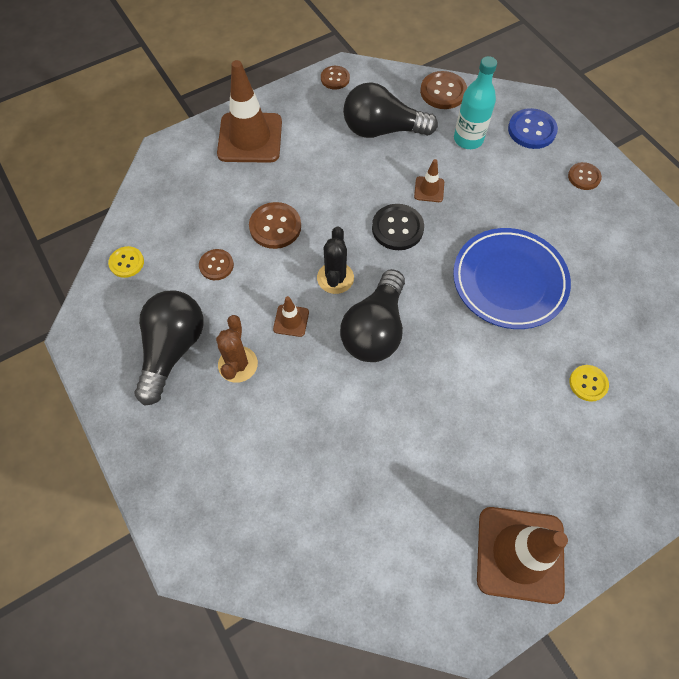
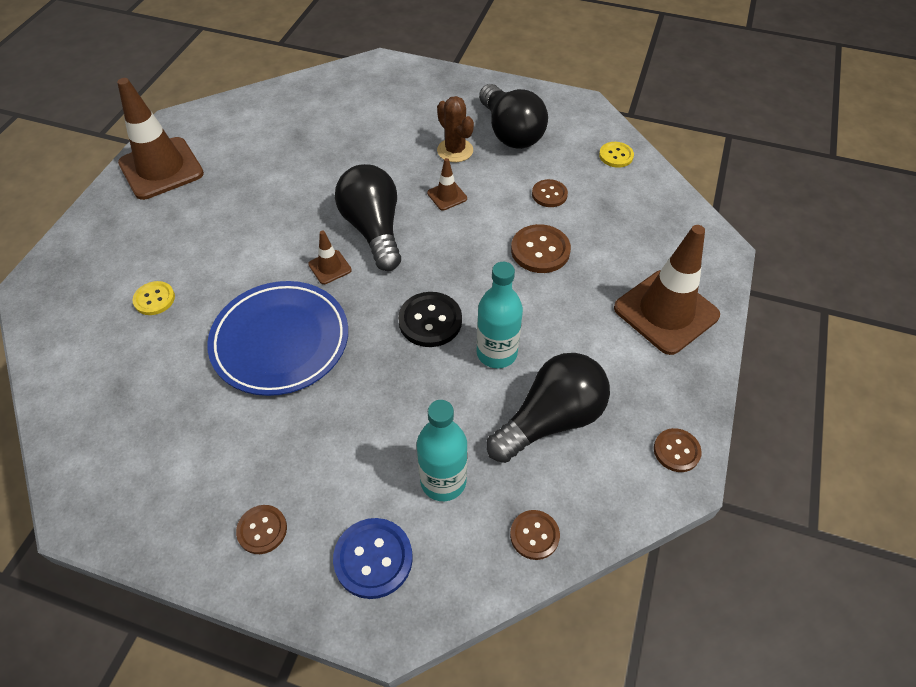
camera: 140 degrees right, 10 degrees down
black cactus [317,226,354,294] -> none
brown traffic cone [414,159,444,202] -> brown traffic cone moved to [308,231,352,284]
brown button [420,71,467,109] -> brown button [510,510,560,560], size x0.64
none -> turquoise bottle [477,262,523,369]

